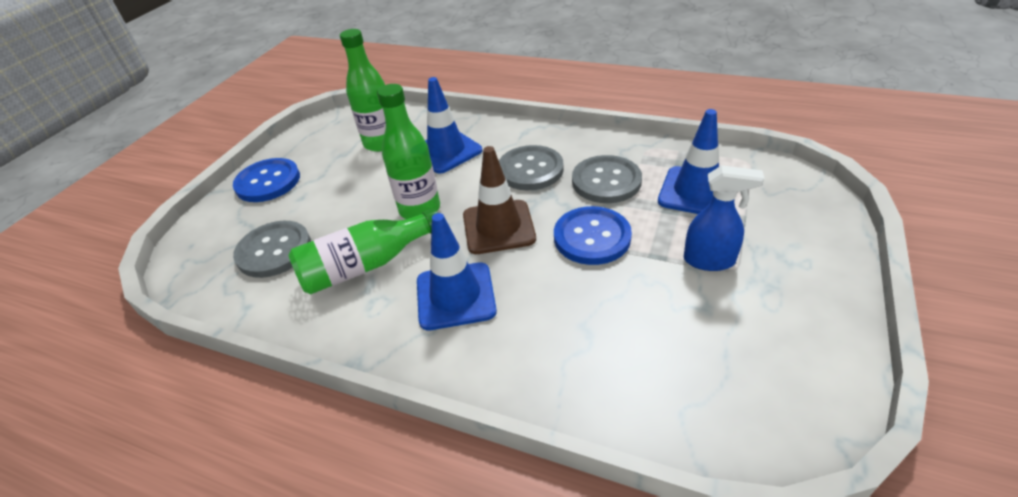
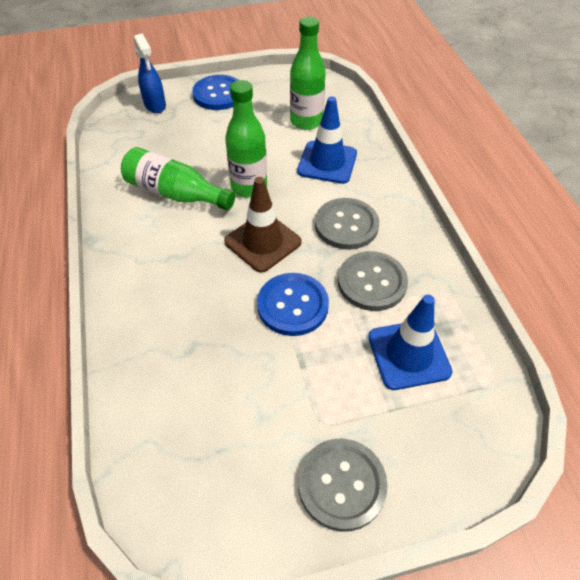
camera: 50 degrees right, 10 degrees up
grey button [233,221,311,278] -> grey button moved to [298,439,388,532]
blue traffic cone [417,213,497,330] -> none
blue spray bottle [684,165,764,271] -> blue spray bottle moved to [134,33,166,113]

